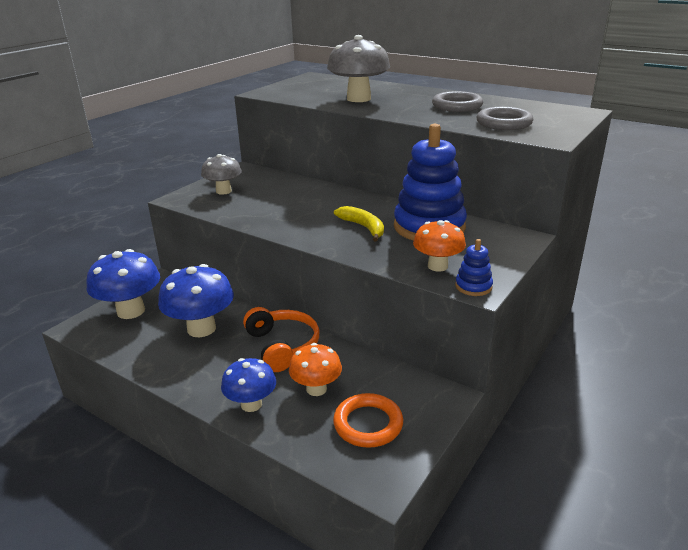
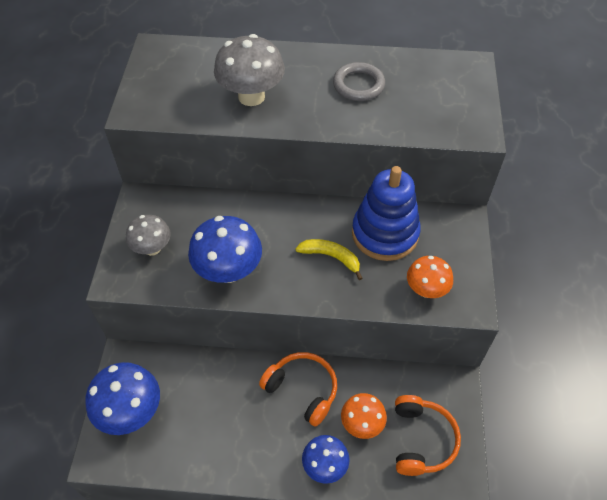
camera: 30 degrees left, 25 degrees up
blue mushroom [158,264,234,337] -> blue mushroom moved to [188,216,262,283]
orange ring [333,393,403,448] -> orange headphones [395,395,461,476]
blue stacking toy [455,239,493,296] -> none
grey ring [477,107,533,130] -> none

